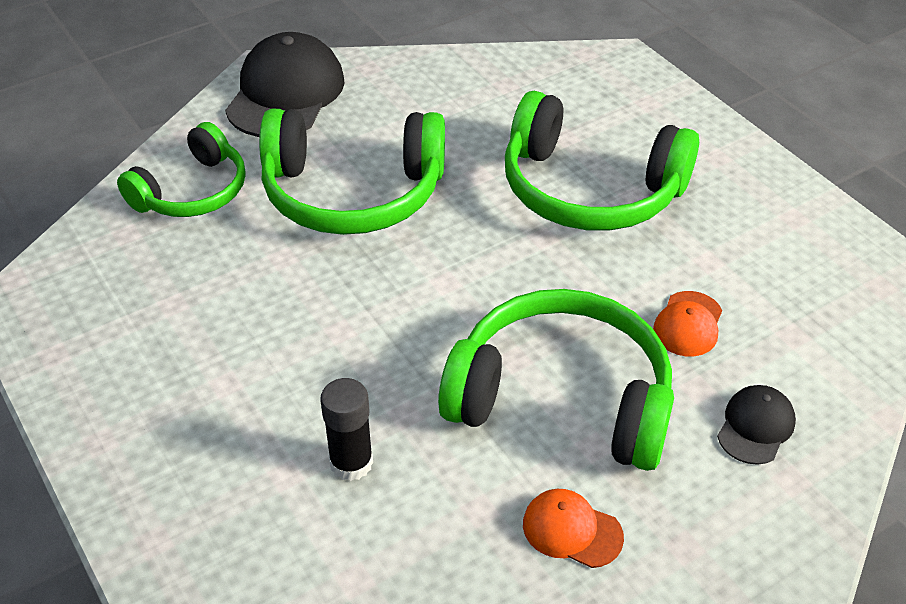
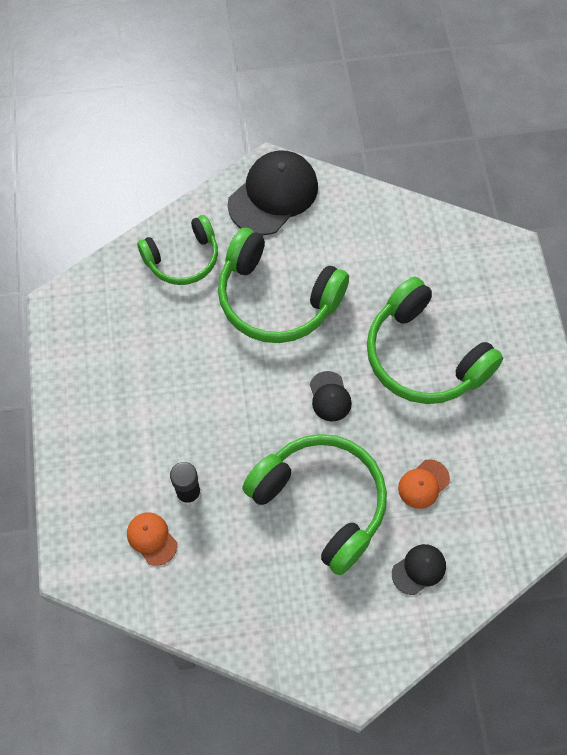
camera: 25 degrees right, 20 degrees up
orange cap [523,489,624,568] -> orange cap moved to [127,512,177,566]
none -> black cap [310,371,352,422]

